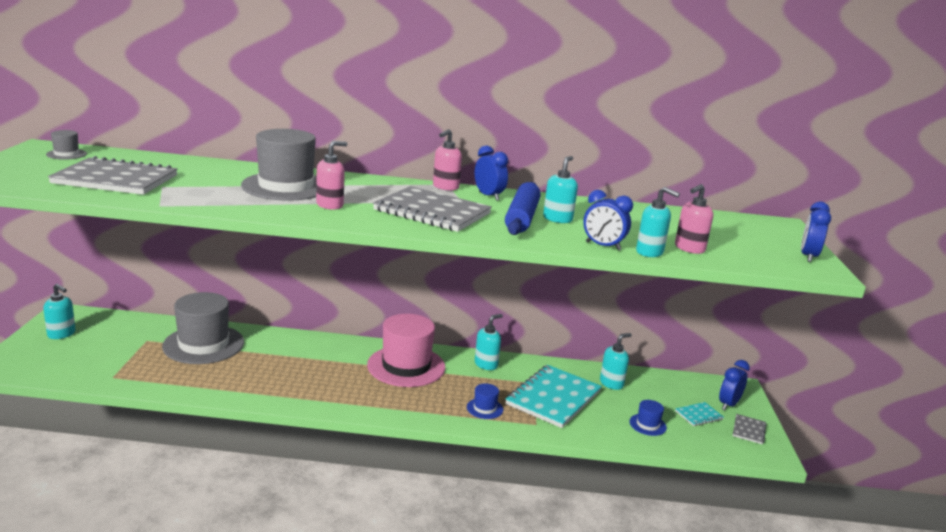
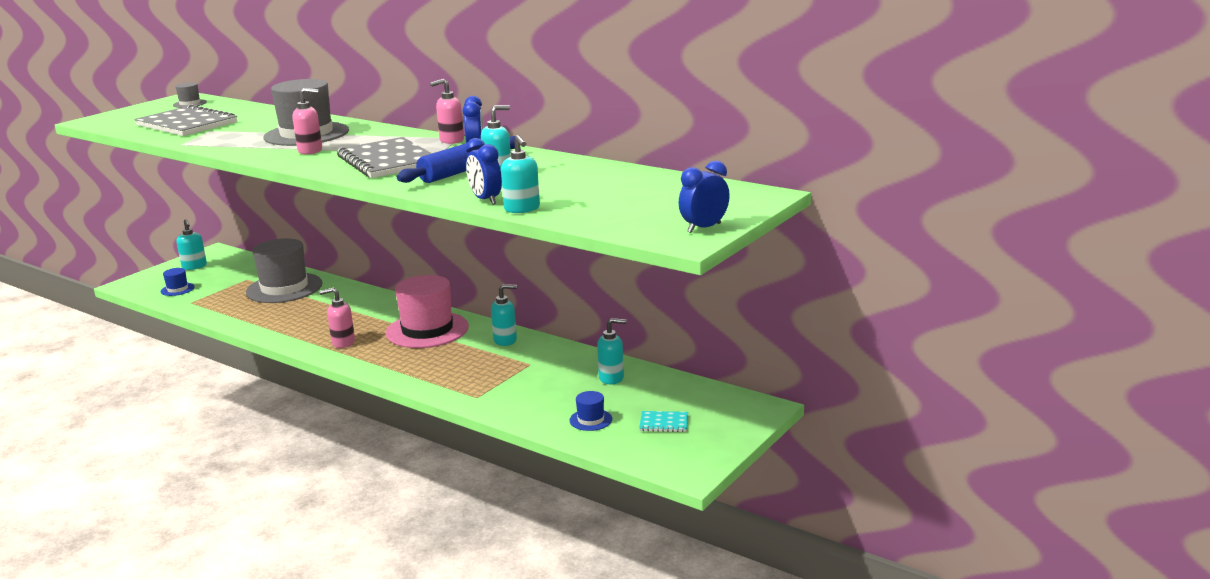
camera: 35 degrees right, 0 degrees up
blue hat [467,383,503,419] -> blue hat moved to [161,268,195,296]
turquoise notebook [506,365,602,428] -> none
pink soap dispenser [675,184,713,254] -> pink soap dispenser moved to [320,287,355,348]
blue clock [719,360,750,410] -> none
grey notebook [733,414,766,444] -> none

